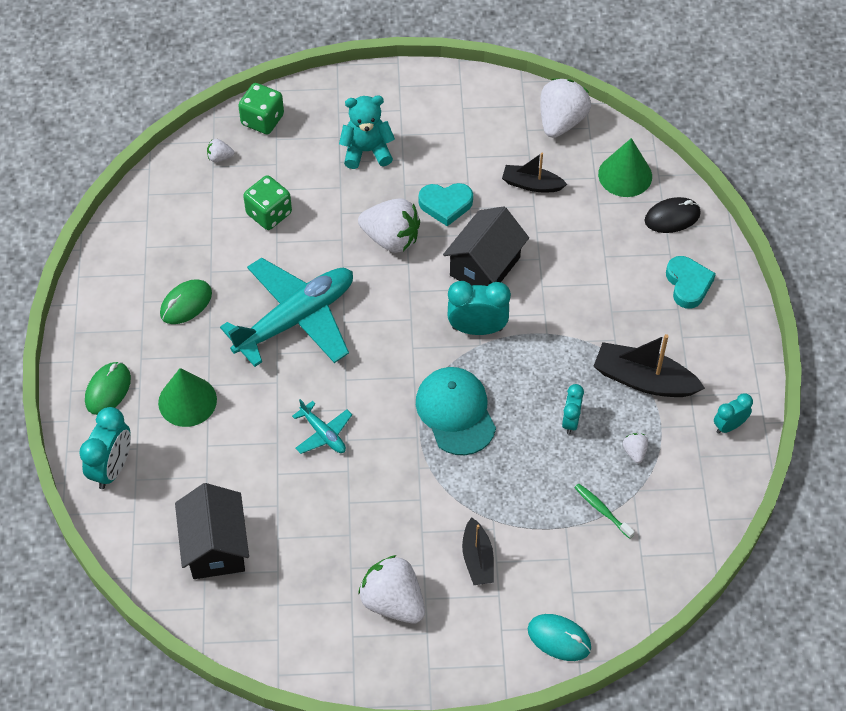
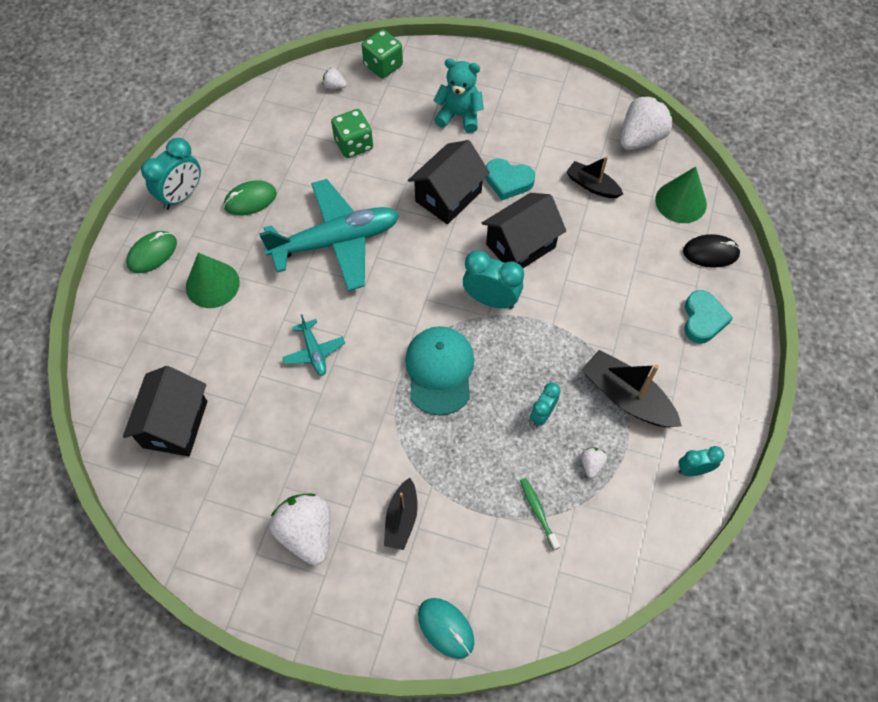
camera: 20 degrees right, 5 degrees up
turquoise clock [79,407,131,489] -> turquoise clock moved to [141,138,201,210]
white strawberry [358,198,420,253] -> black house [408,140,490,224]

